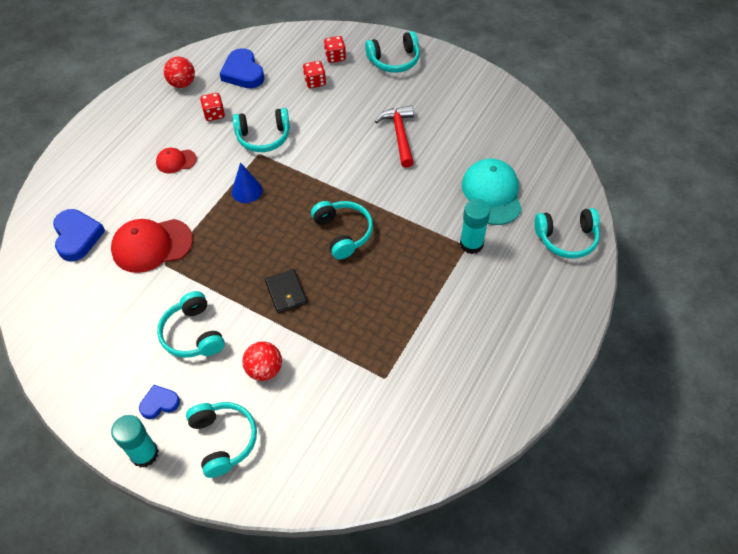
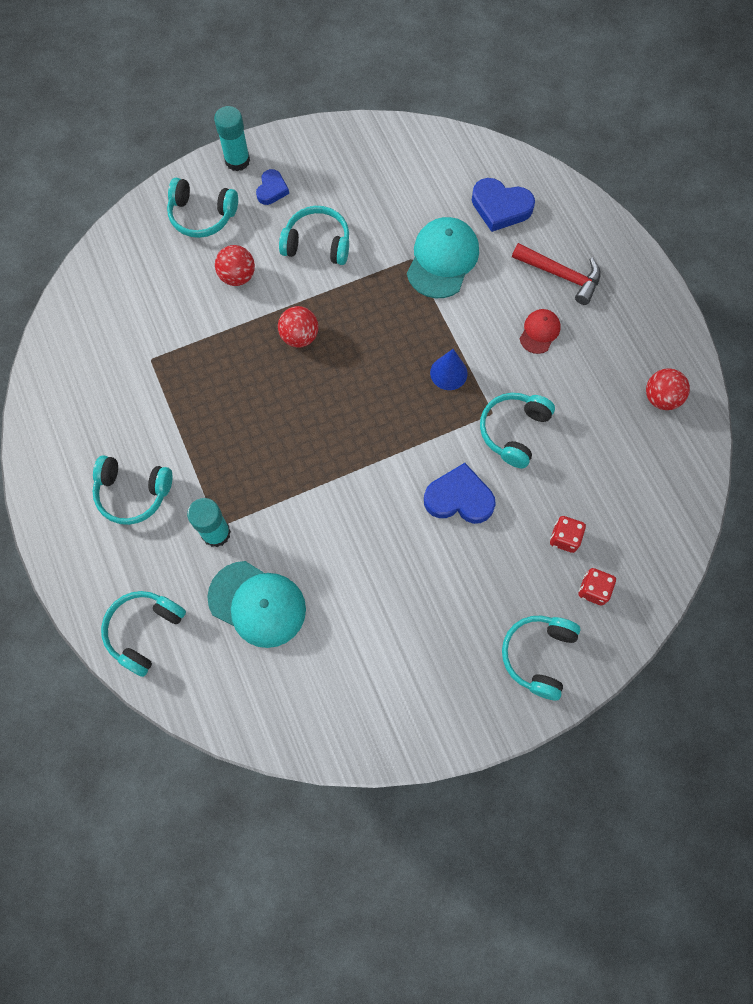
camera: 125 degrees right, 15 degrees up
red cap [111,219,193,273] -> turquoise cap [407,217,479,298]
red dice [200,93,225,121] -> none
blue heart [220,48,265,88] -> blue heart moved to [424,463,496,524]
black wallet [265,269,307,313] -> red ball [278,306,318,348]
turquoise headphones [311,201,373,259] -> turquoise headphones moved to [93,455,173,525]
red hammer [375,105,414,168] -> red hammer moved to [512,243,601,305]

